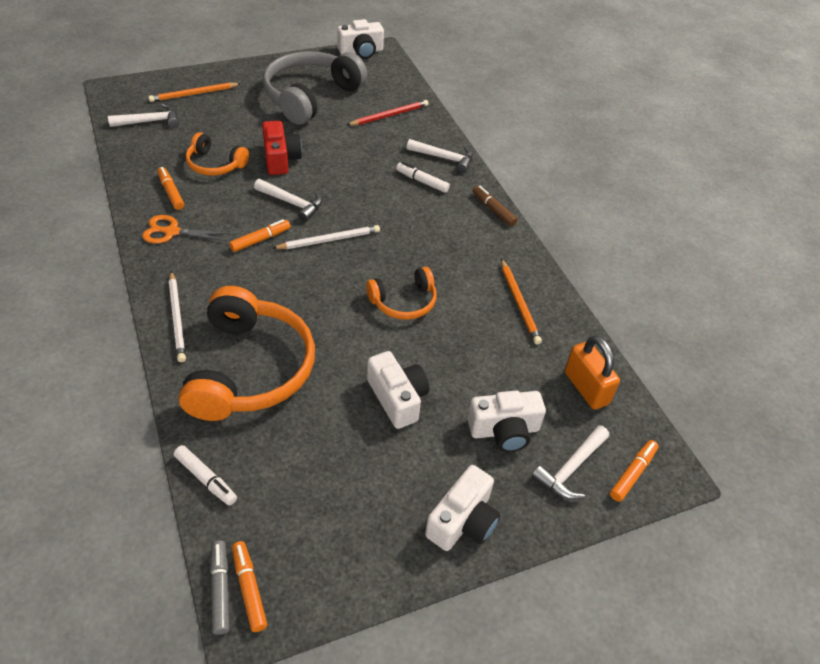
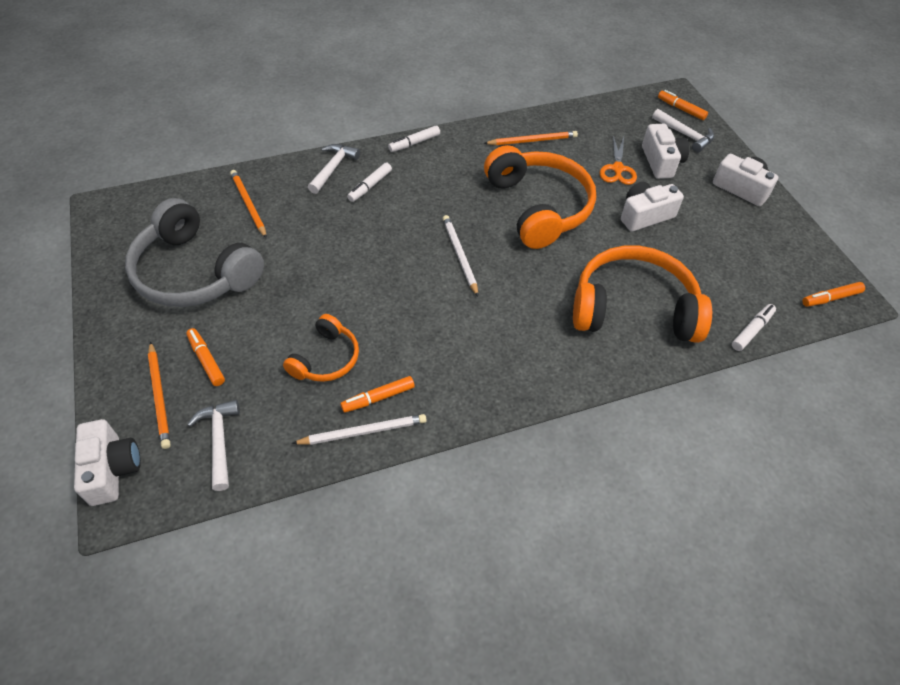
camera: 85 degrees left, 5 degrees up
orange scissors [142,215,231,244] -> orange scissors moved to [600,136,637,185]
white pencil [169,271,186,362] -> white pencil moved to [292,414,427,445]
grey marker [210,540,229,635] -> none
orange marker [229,219,290,252] -> orange marker moved to [186,328,225,386]
white hammer [254,179,323,222] -> none
red camera [262,121,302,175] -> none
white camera [337,19,384,59] -> white camera moved to [74,419,141,506]
red pencil [347,100,429,126] -> orange pencil [230,170,267,238]
orange headphones [366,267,437,320] -> orange headphones [484,145,596,249], size x1.89
brown marker [473,186,518,226] -> white marker [388,125,440,152]
orange padlock [565,335,620,410] -> none

